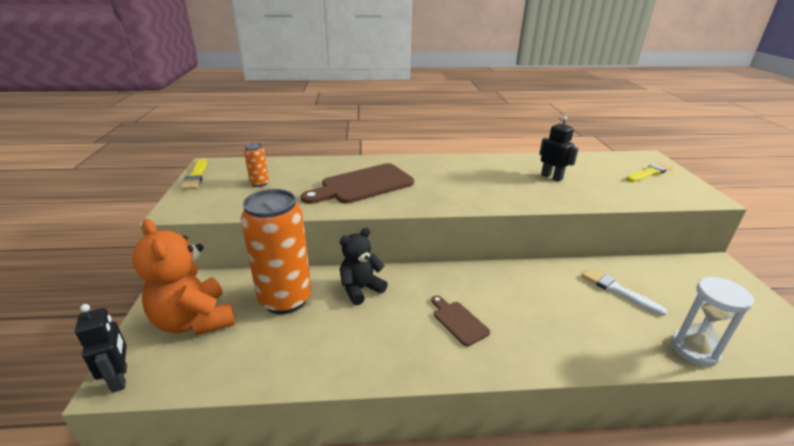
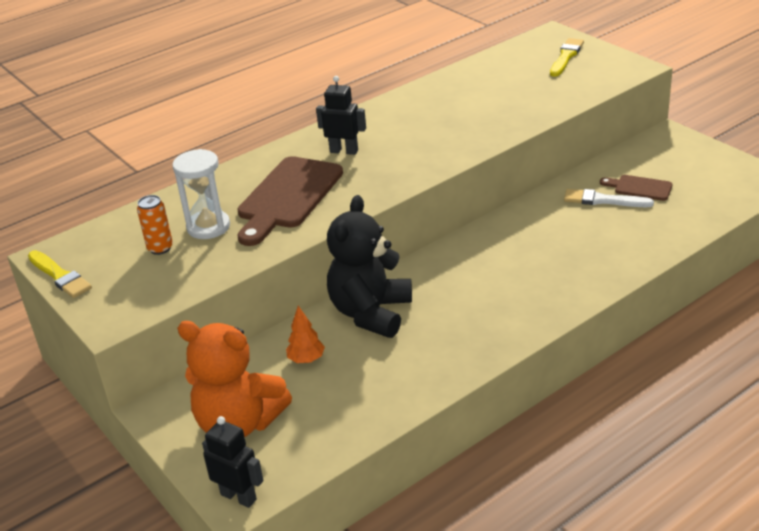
camera: 30 degrees left, 5 degrees up
orange can [241,189,311,314] -> orange tree [286,306,325,363]
black teddy bear [340,228,388,305] -> black teddy bear [327,195,412,338], size x1.56
brown cutting board [431,295,490,346] -> brown cutting board moved to [600,175,672,201]
black robot [539,116,579,182] -> black robot moved to [316,76,366,155]
white hourglass [671,277,754,366] -> white hourglass moved to [172,149,230,239]

